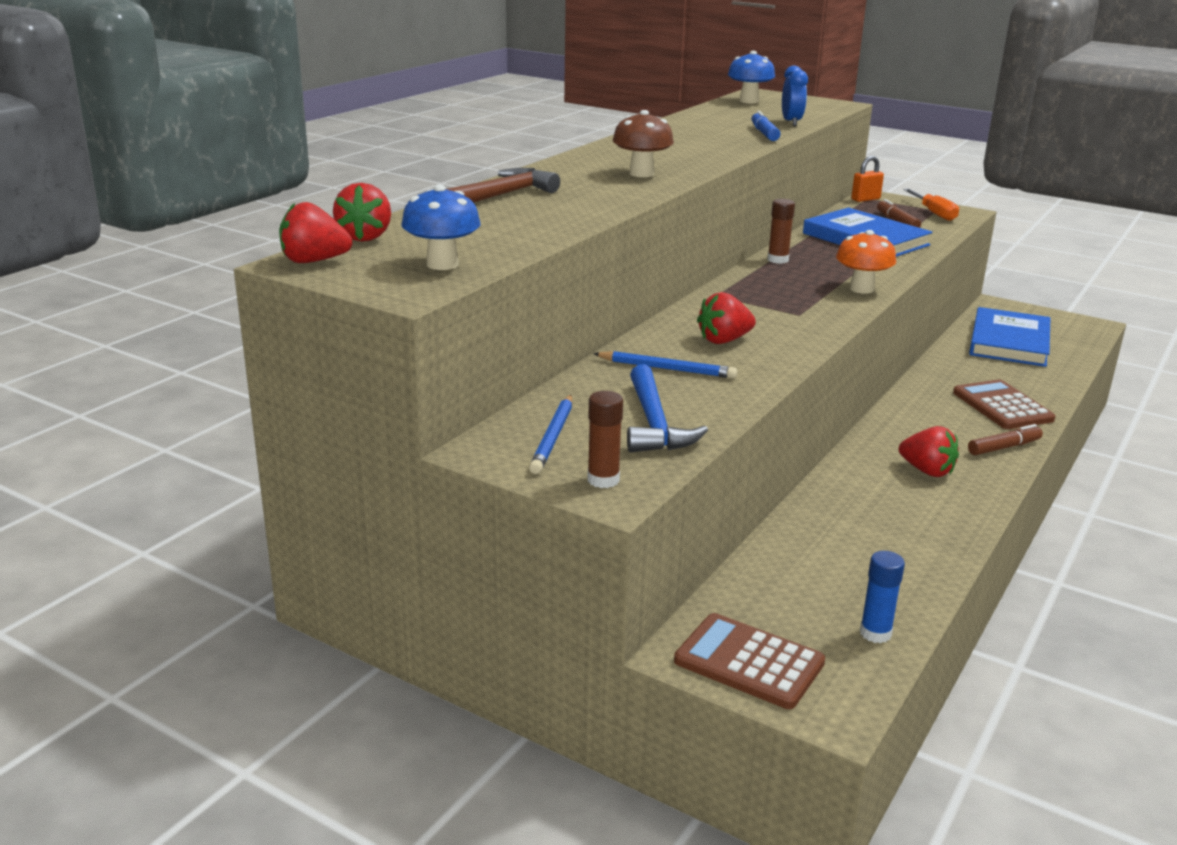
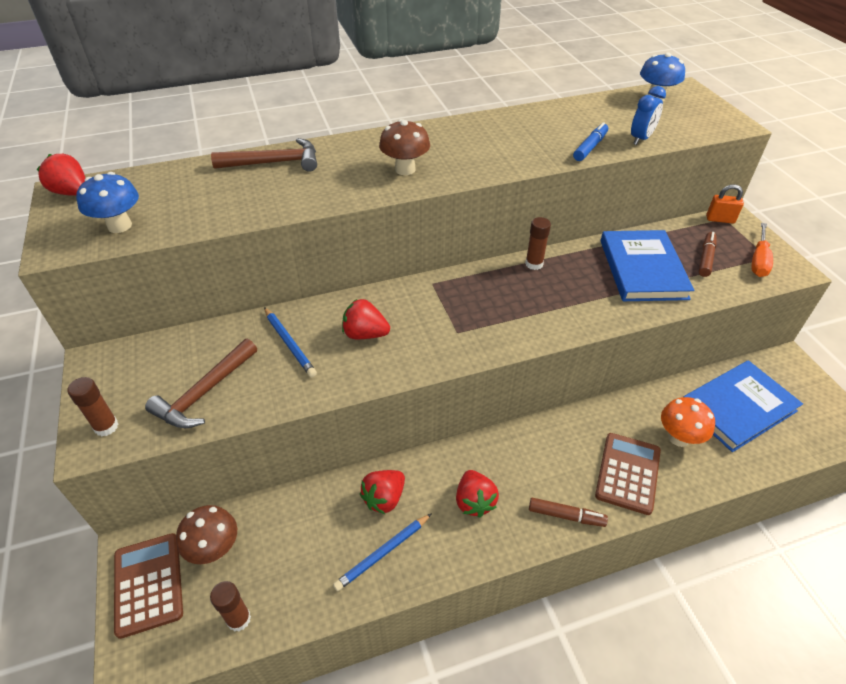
camera: 40 degrees right, 20 degrees up
red strawberry [333,183,391,241] -> red strawberry moved to [360,470,405,514]
blue pencil [529,395,572,474] -> blue pencil moved to [333,513,432,591]
blue hammer [627,365,708,452] -> brown hammer [145,339,257,428]
orange mushroom [836,230,896,294] -> orange mushroom moved to [661,397,715,447]
blue glue stick [860,551,905,643] -> brown glue stick [210,581,251,632]
none -> brown mushroom [176,505,237,564]

